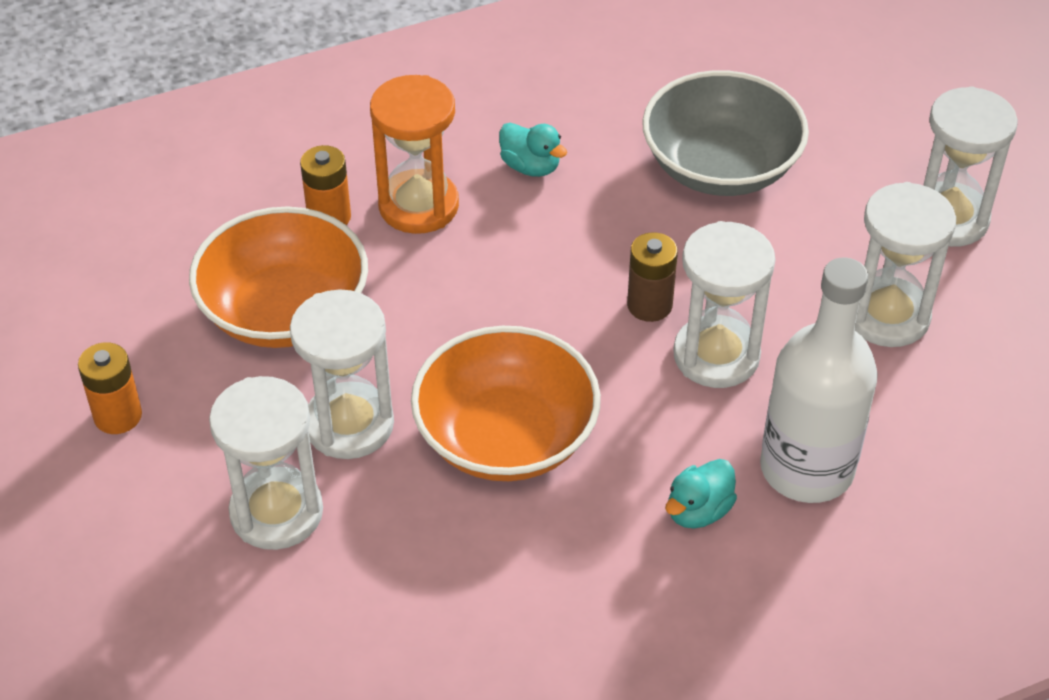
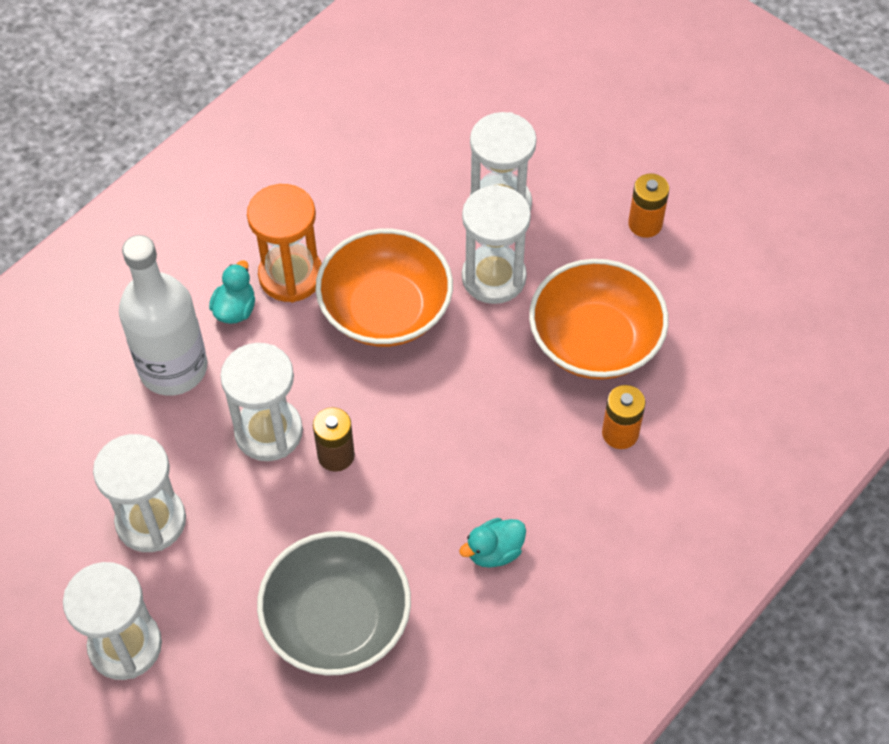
camera: 155 degrees right, 10 degrees up
orange hourglass [370,75,459,234] -> orange hourglass moved to [247,184,322,302]
turquoise duck [499,123,567,177] -> turquoise duck turned 45 degrees counterclockwise [459,518,526,568]

